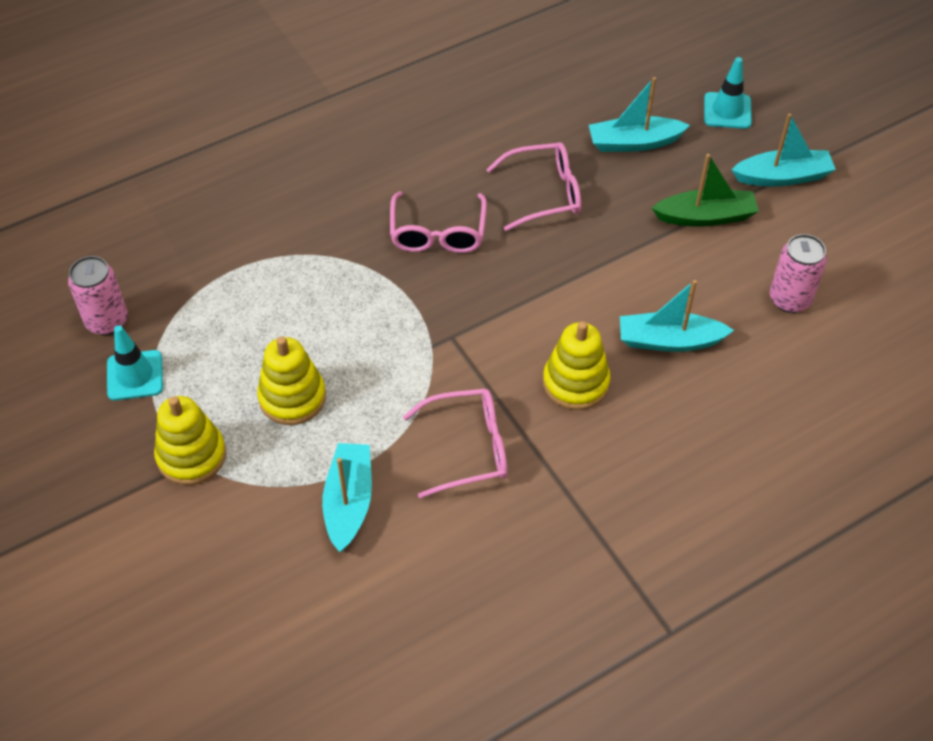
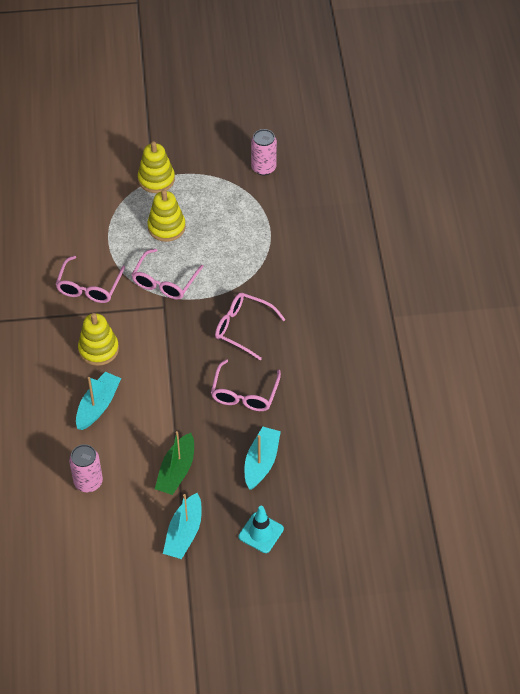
camera: 115 degrees right, 0 degrees up
turquoise traffic cone [107,325,163,401] -> none
turquoise boat [322,443,372,552] -> none
none -> pink glasses [132,249,204,299]

